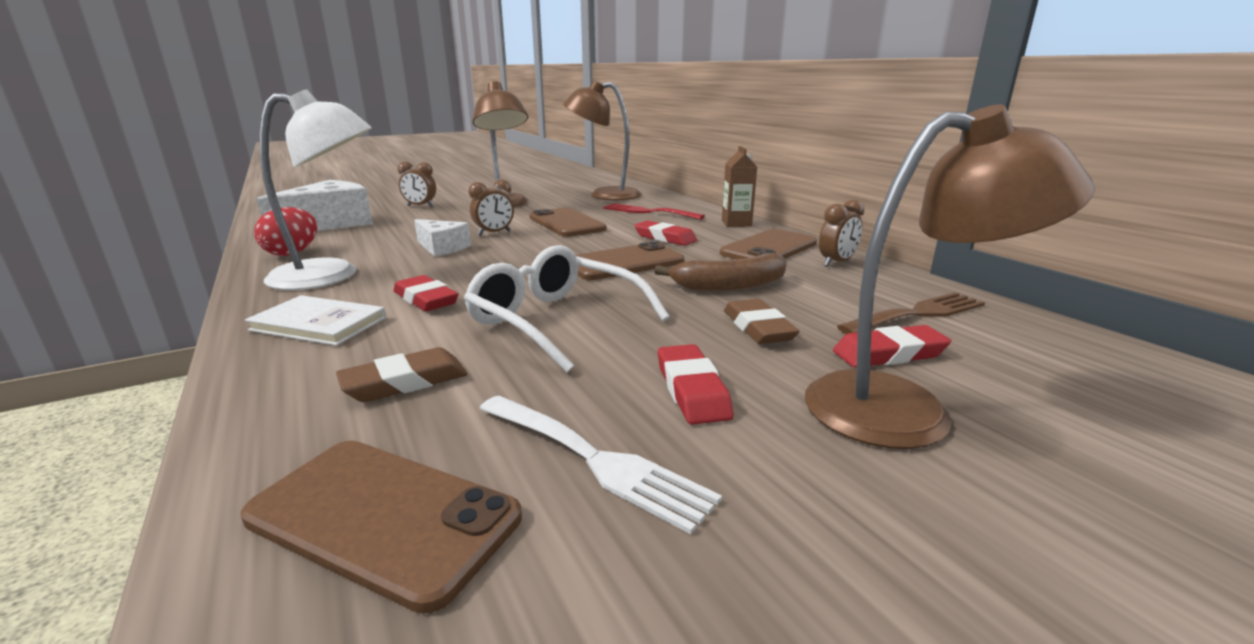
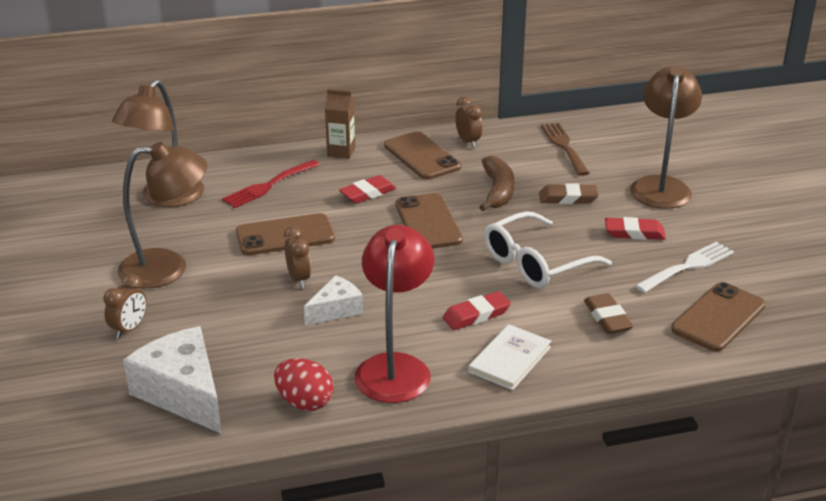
camera: 75 degrees left, 10 degrees up
white lamp [260,89,372,290] -> red lamp [355,225,434,403]
red eraser [833,325,951,368] -> none

